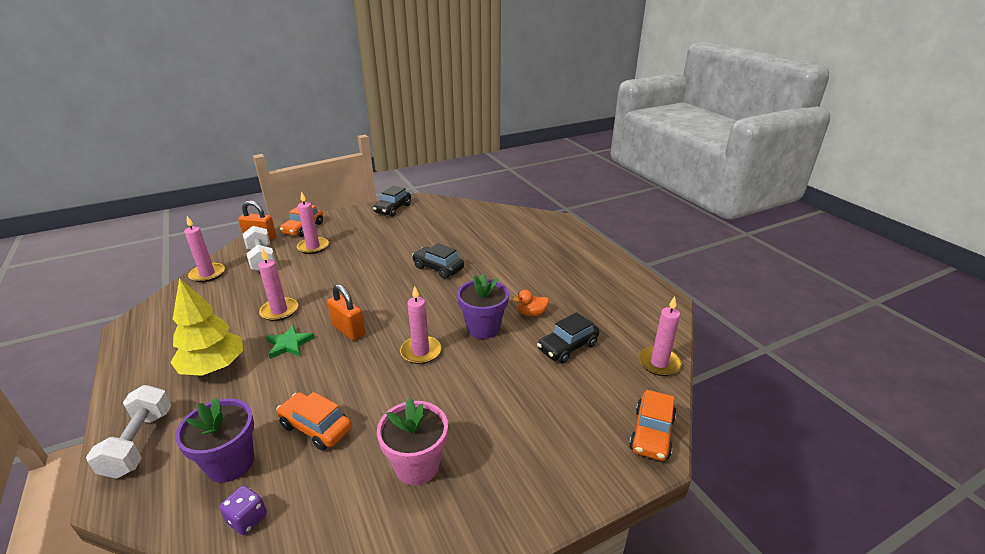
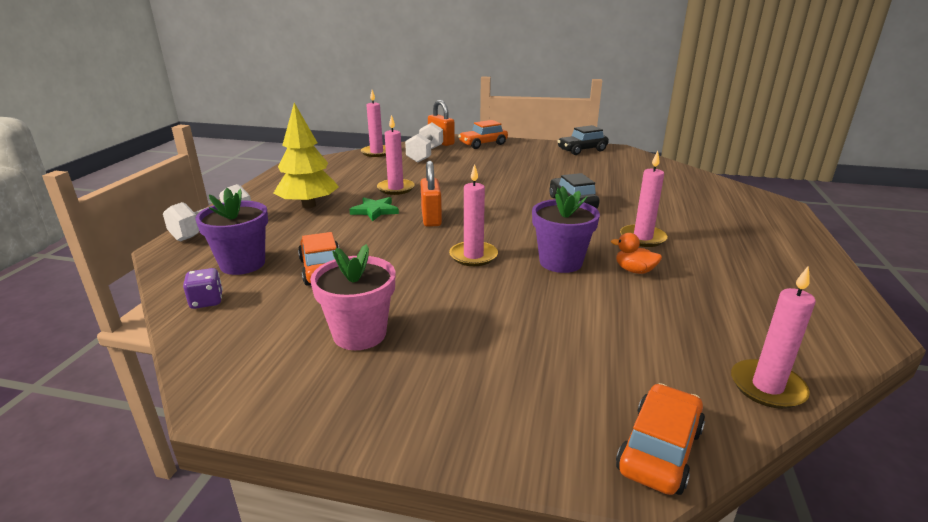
camera: 40 degrees right, 5 degrees down
pink candle [297,191,329,254] -> pink candle moved to [620,151,668,247]
black car [537,312,599,363] -> none
orange car [629,390,676,461] -> orange car turned 150 degrees clockwise [616,383,705,495]

